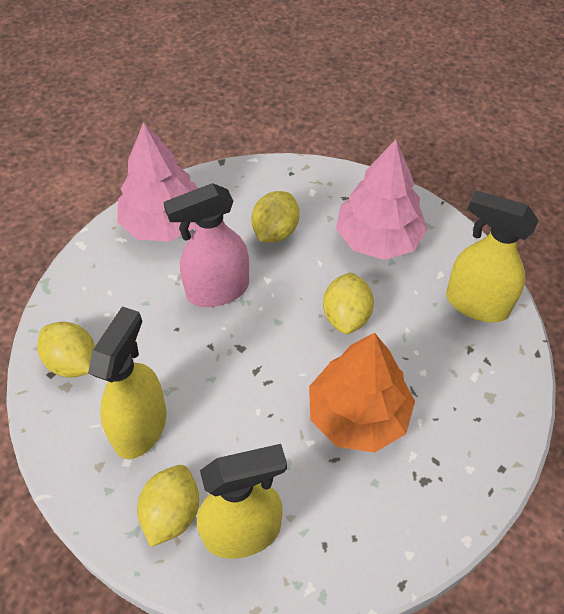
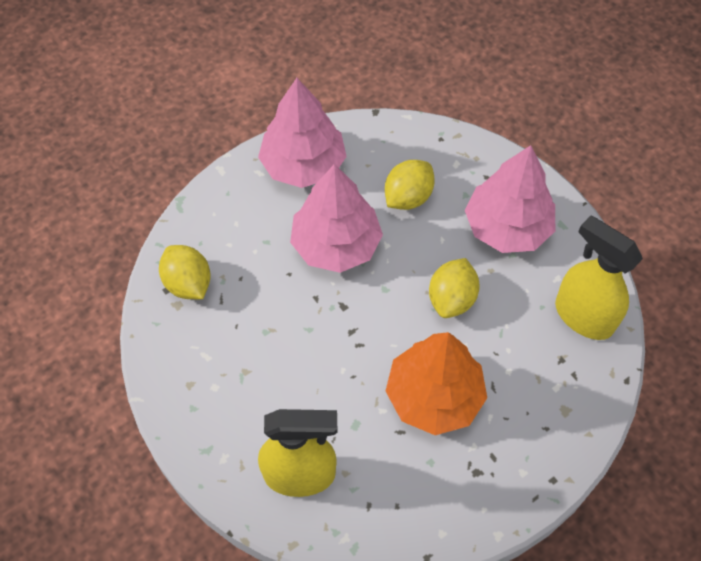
camera: 15 degrees right, 5 degrees up
yellow spray bottle [88,306,167,459] -> none
yellow lemon [137,465,199,547] -> none
pink spray bottle [163,183,249,307] -> pink tree [290,164,383,273]

